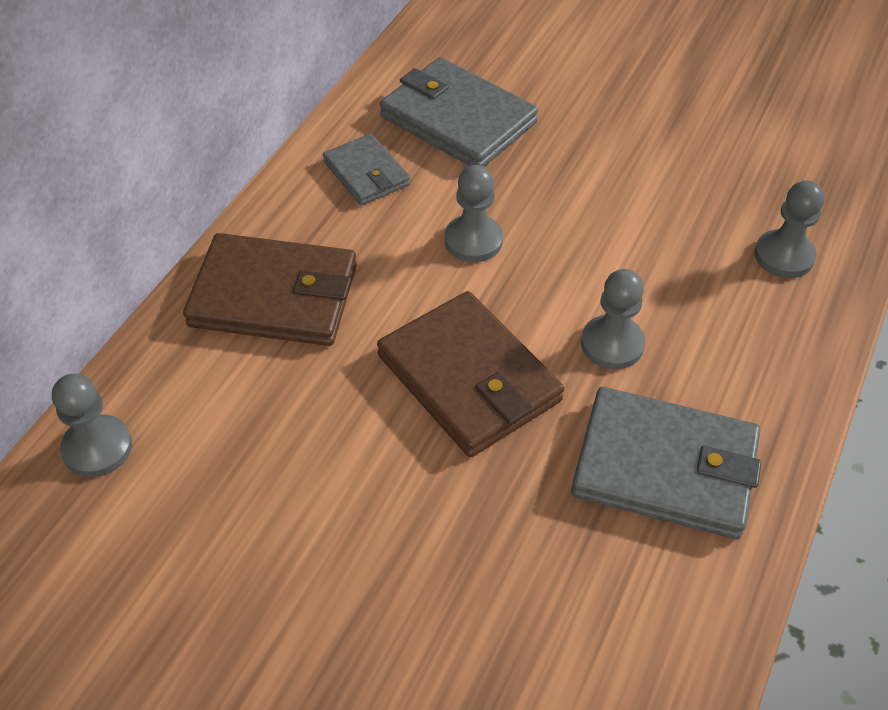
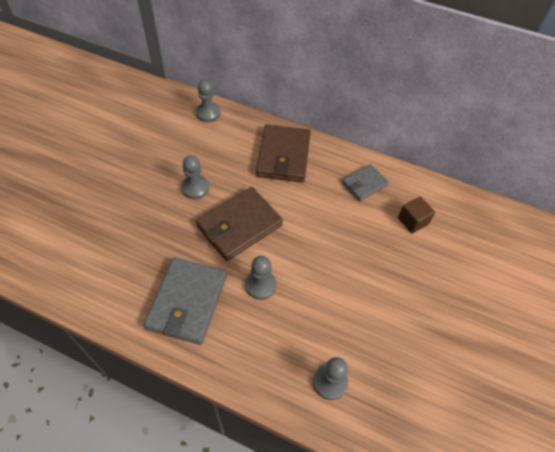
camera: 85 degrees right, 5 degrees up
grey wallet [380,57,538,167] -> brown cube [398,197,435,233]
grey pawn [445,165,503,262] -> grey pawn moved to [181,155,209,199]

